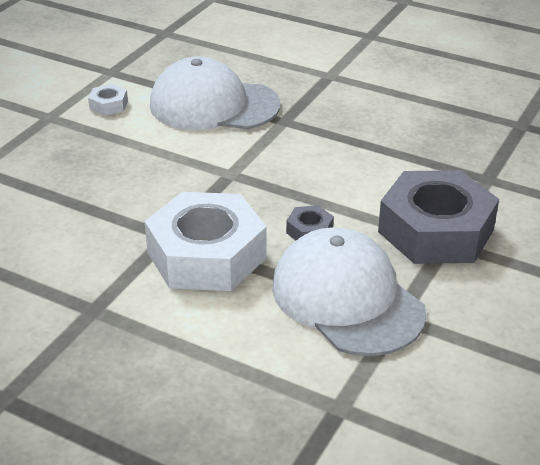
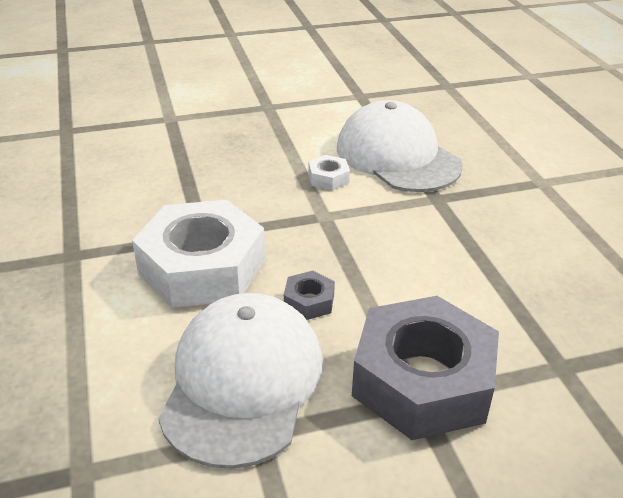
camera: 45 degrees right, 0 degrees up
white nut [88,84,128,116] -> white nut moved to [308,155,350,190]

